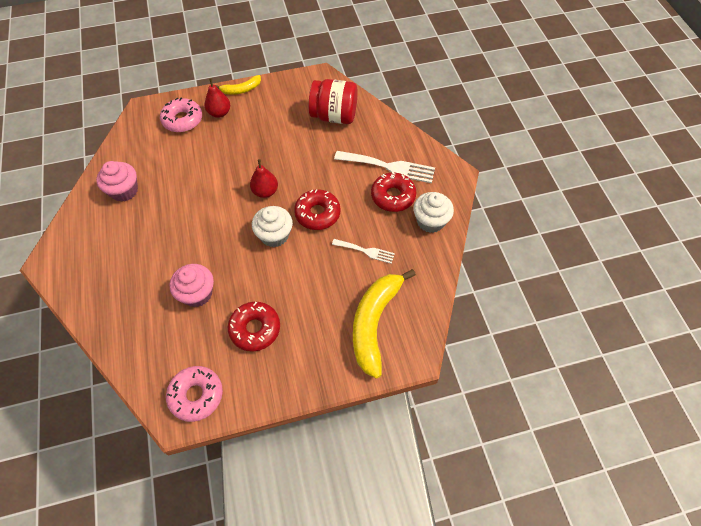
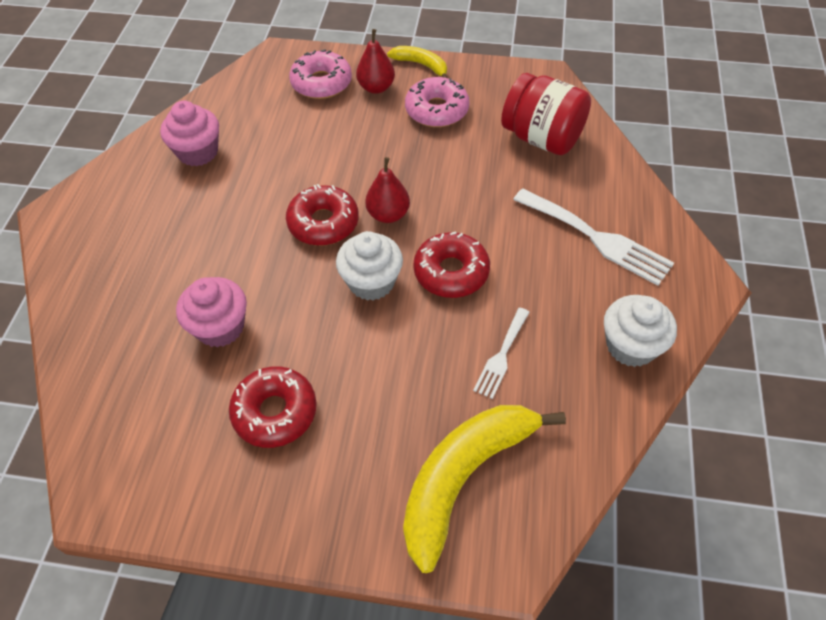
camera: 25 degrees right, 5 degrees down
pink donut [166,366,223,422] -> pink donut moved to [405,77,469,127]
yellow banana [215,75,261,95] -> yellow banana turned 150 degrees counterclockwise [387,46,447,78]
white fork [332,239,395,264] -> white fork turned 75 degrees clockwise [473,308,530,399]
red donut [371,172,416,212] -> red donut moved to [286,184,359,246]

